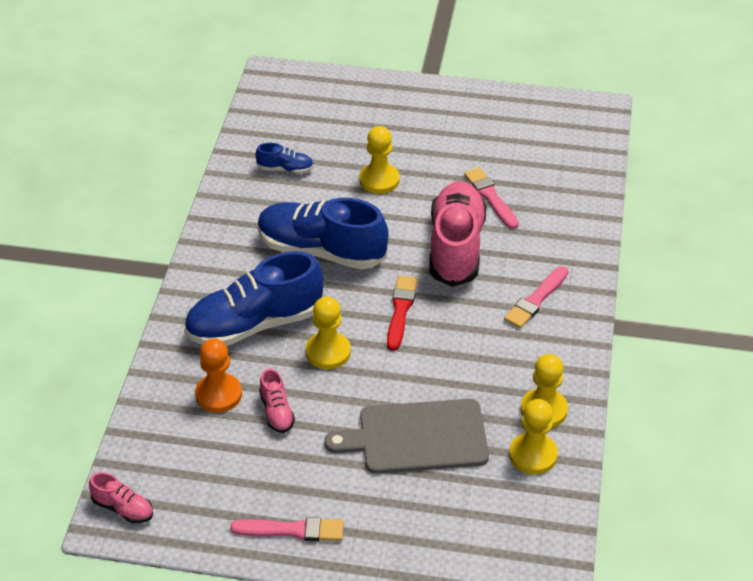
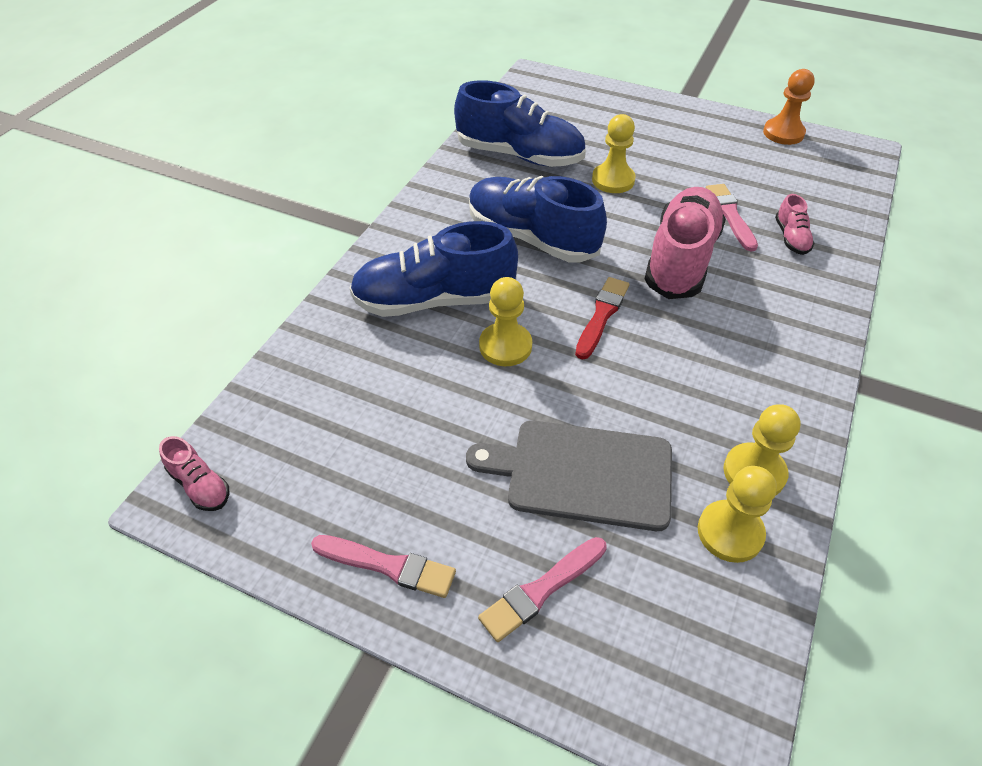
camera: 15 degrees right, 5 degrees up
orange pawn [195,339,242,413] -> orange pawn moved to [763,69,815,145]
blue shoe [256,143,314,174] -> blue shoe [454,80,586,167], size x2.25
pink shoe [259,369,295,433] -> pink shoe moved to [775,194,815,255]
pink brush [504,266,568,329] -> pink brush moved to [478,537,607,642]

